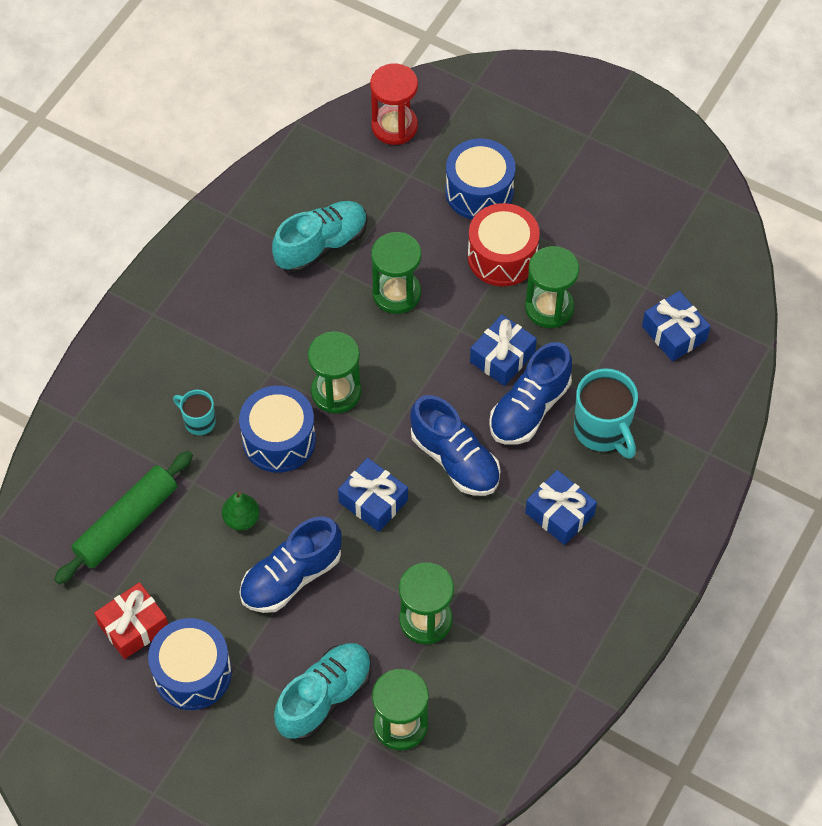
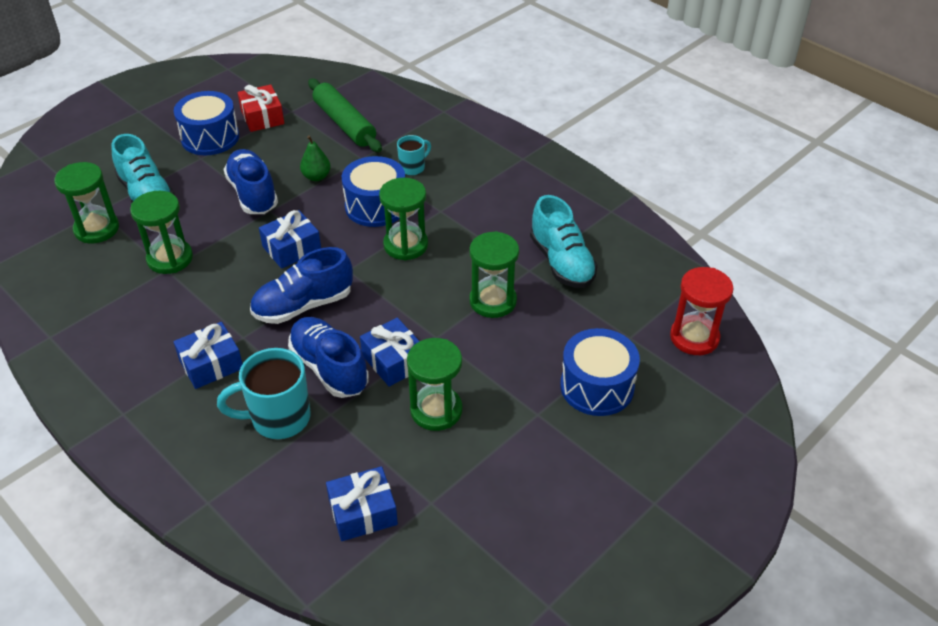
camera: 105 degrees right, 15 degrees down
red drum [468,203,540,286] -> none

